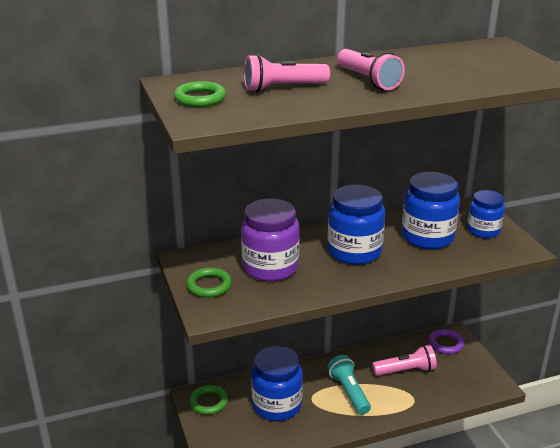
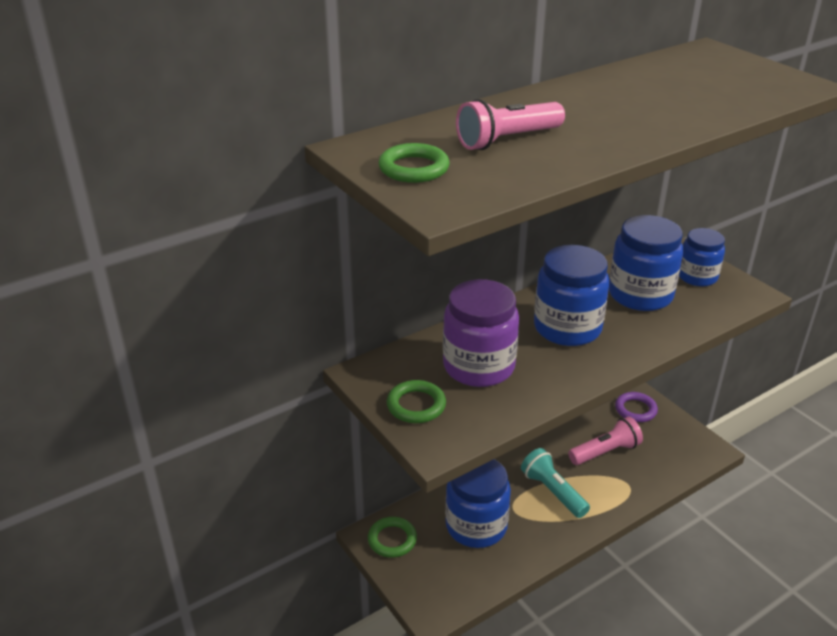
camera: 15 degrees left, 5 degrees up
pink flashlight [337,49,405,90] -> none

